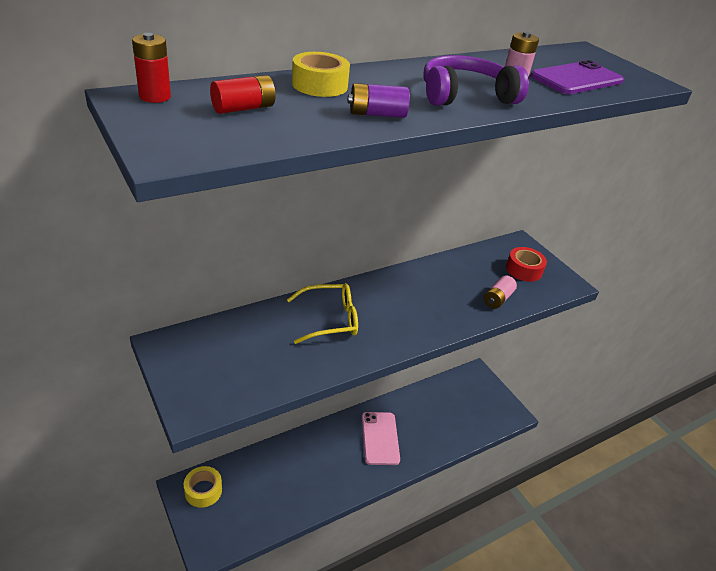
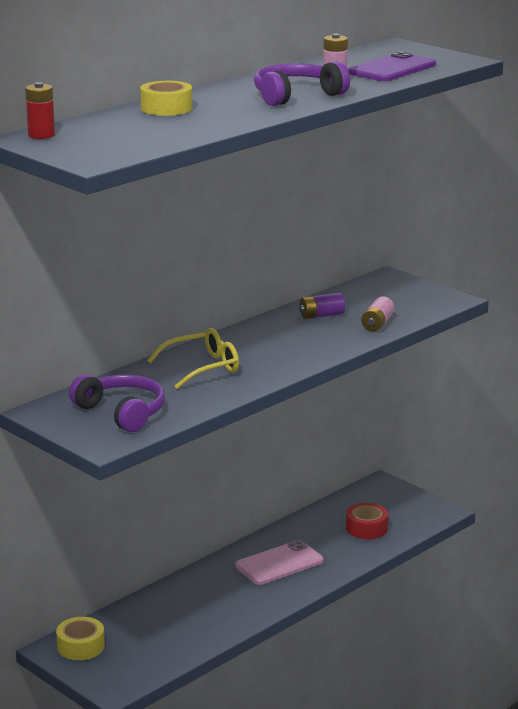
camera: 10 degrees left, 15 degrees down
red battery [210,75,276,114] -> none
purple battery [348,83,410,118] -> purple battery moved to [299,292,345,319]
pink phone [362,412,400,465] -> pink phone turned 75 degrees clockwise [235,540,323,585]
red tape [506,247,547,282] -> red tape moved to [346,503,388,539]
none -> purple headphones [69,374,165,432]

